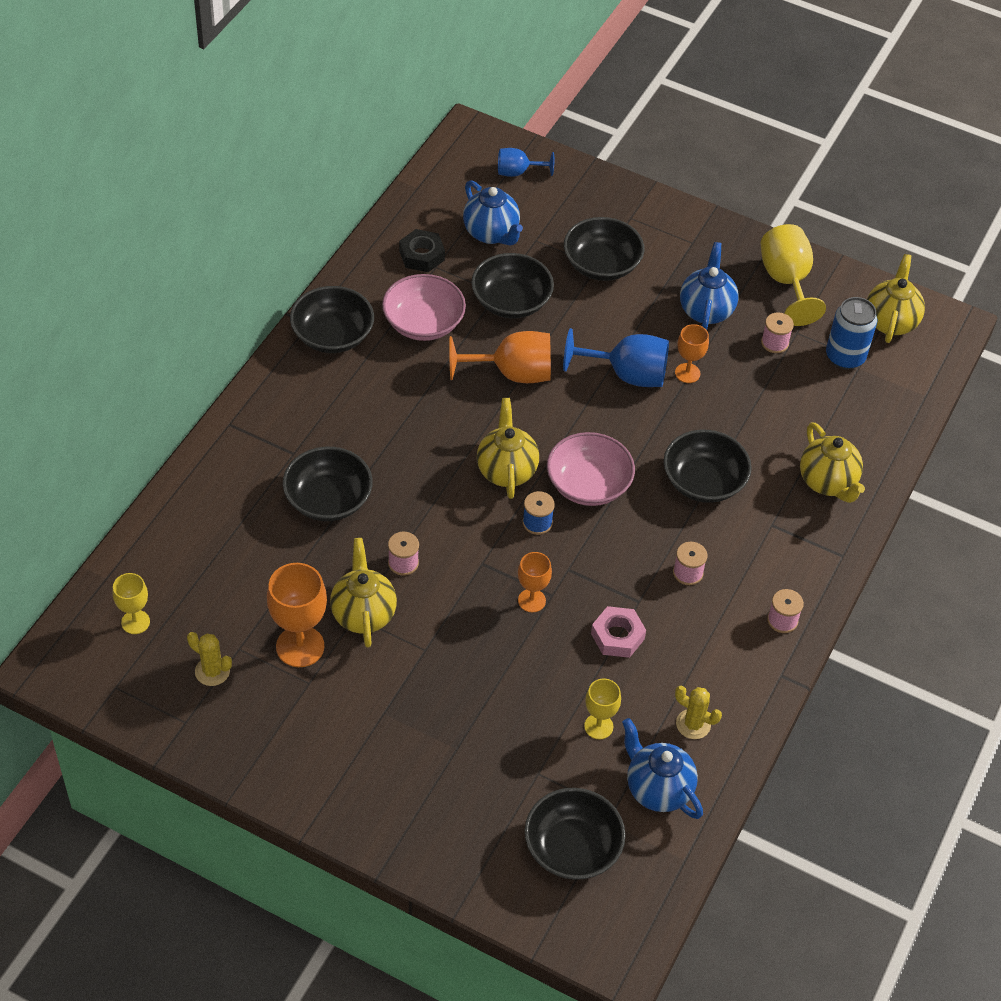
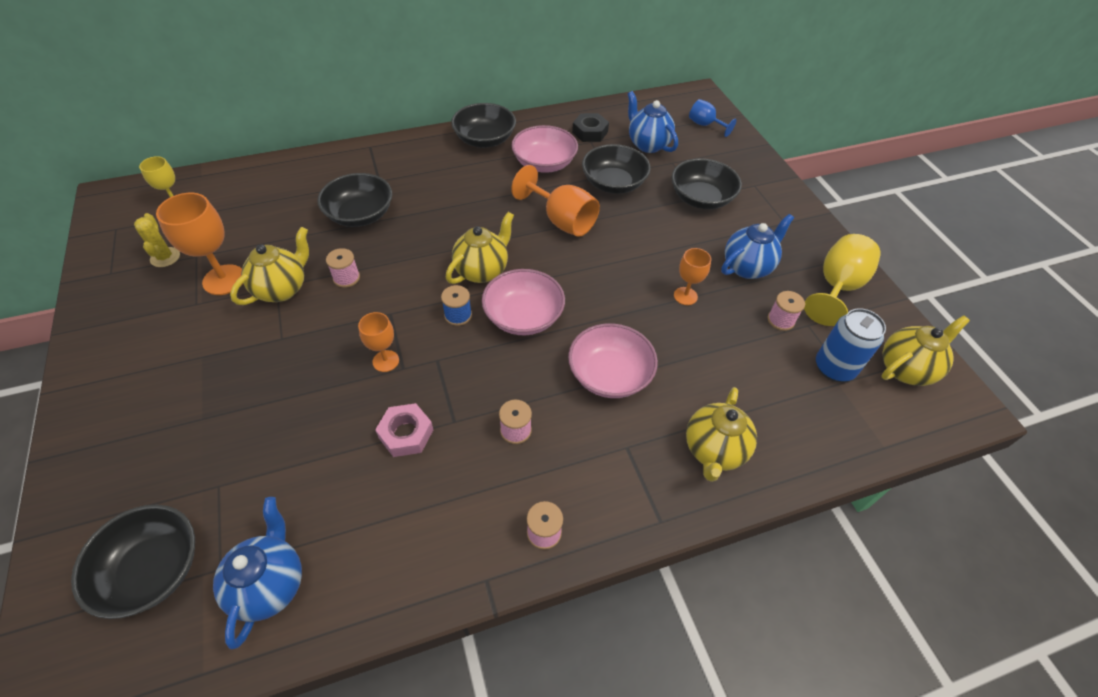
camera: 45 degrees right, 0 degrees up
blue teapot [463,180,523,246] -> blue teapot turned 135 degrees clockwise [628,91,678,153]
blue goblet [563,328,669,387] -> none
yellow goblet [584,679,621,739] -> none
black bowl [664,430,752,503] -> pink bowl [568,323,658,398]
yellow cactus [675,686,722,739] -> none

